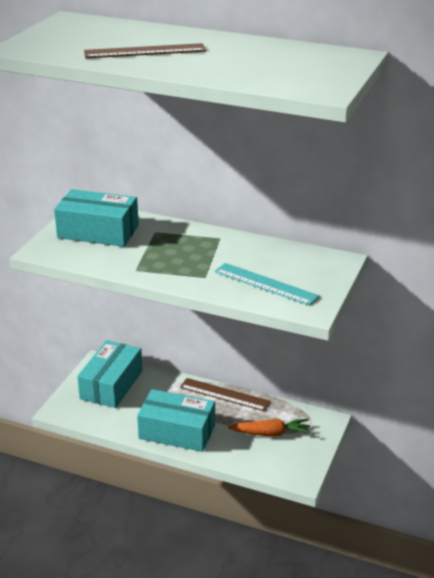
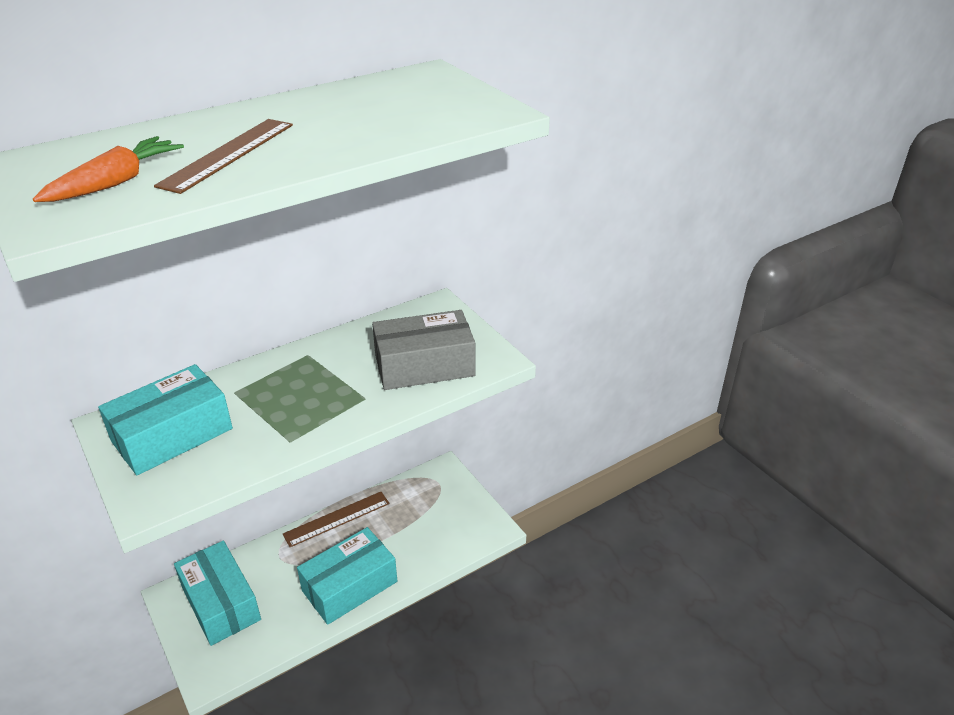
camera: 55 degrees left, 5 degrees up
turquoise ruler [214,263,319,306] -> grey box [372,310,475,390]
orange carrot [228,419,311,436] -> orange carrot moved to [33,136,184,202]

